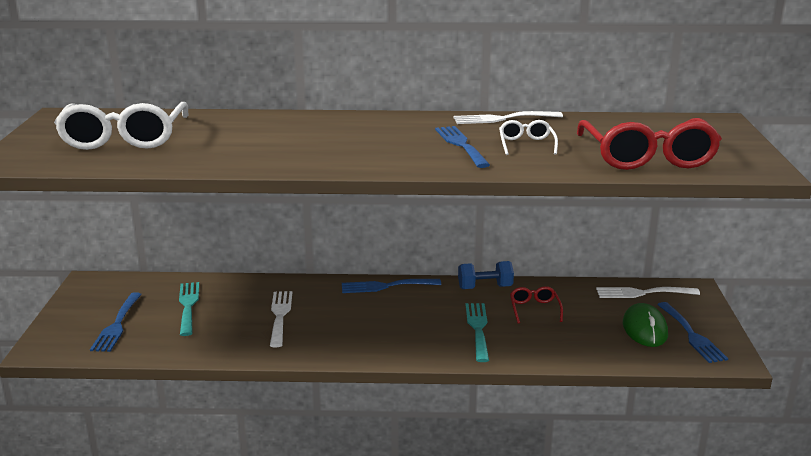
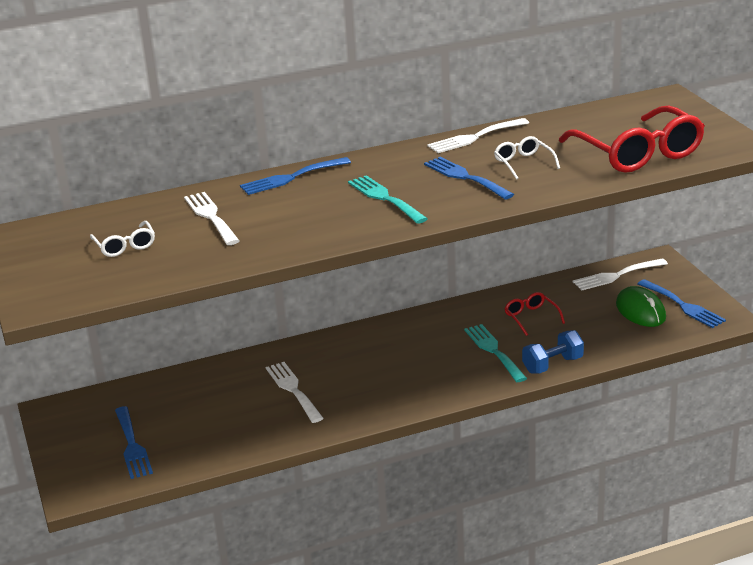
camera: 20 degrees left, 5 degrees up
white glasses [54,102,188,150] -> white glasses [90,221,155,257], size x0.46
turquoise fork [179,282,199,336] -> turquoise fork moved to [348,175,428,224]
blue fork [342,279,441,293] -> blue fork moved to [240,157,351,195]
blue dumbbell [458,261,514,289] -> blue dumbbell moved to [522,330,584,374]
none -> white fork [184,192,239,245]

